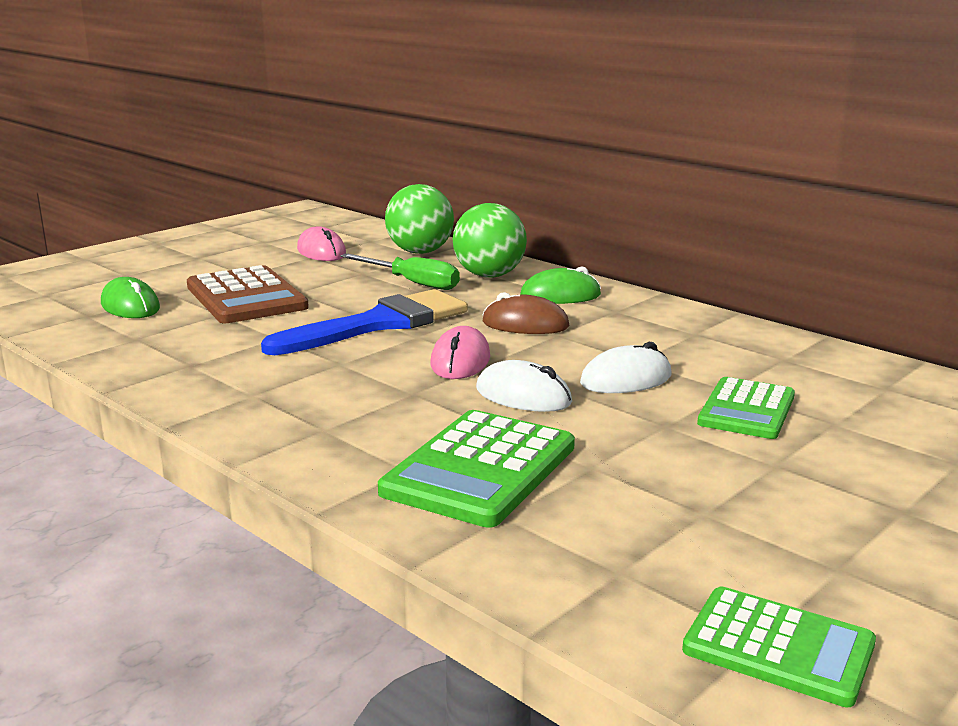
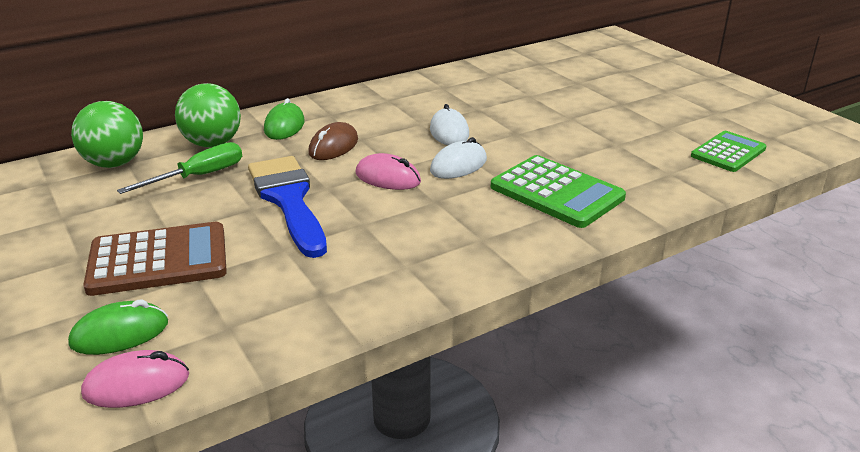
camera: 75 degrees left, 10 degrees up
pink mouse [297,226,346,261] -> pink mouse moved to [81,350,189,408]
green calculator [697,377,795,439] -> none

